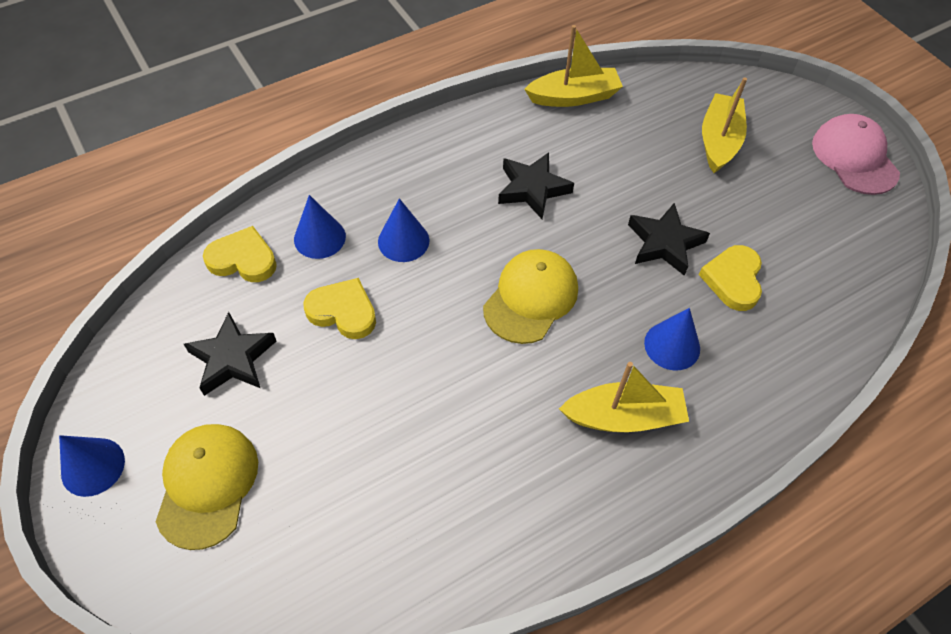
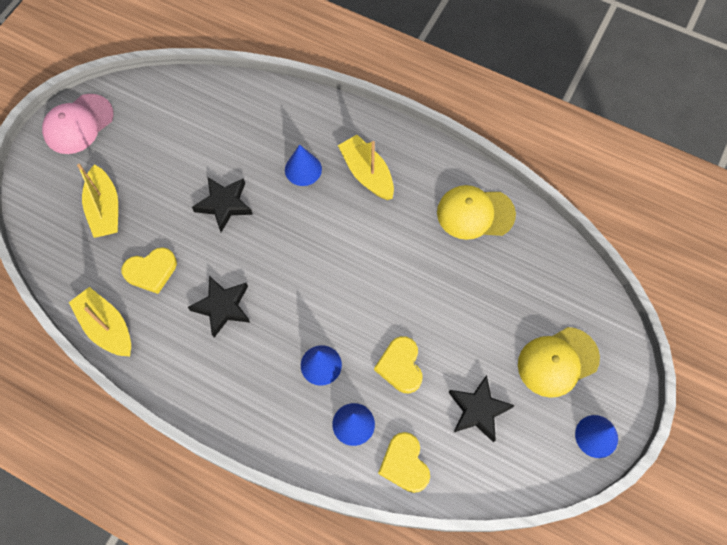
camera: 120 degrees left, 10 degrees up
yellow cap [483,249,578,344] -> yellow cap moved to [437,185,516,240]
yellow heart [699,245,762,311] -> yellow heart moved to [121,247,177,294]
yellow boat [702,77,747,173] -> yellow boat turned 90 degrees counterclockwise [77,164,118,238]

